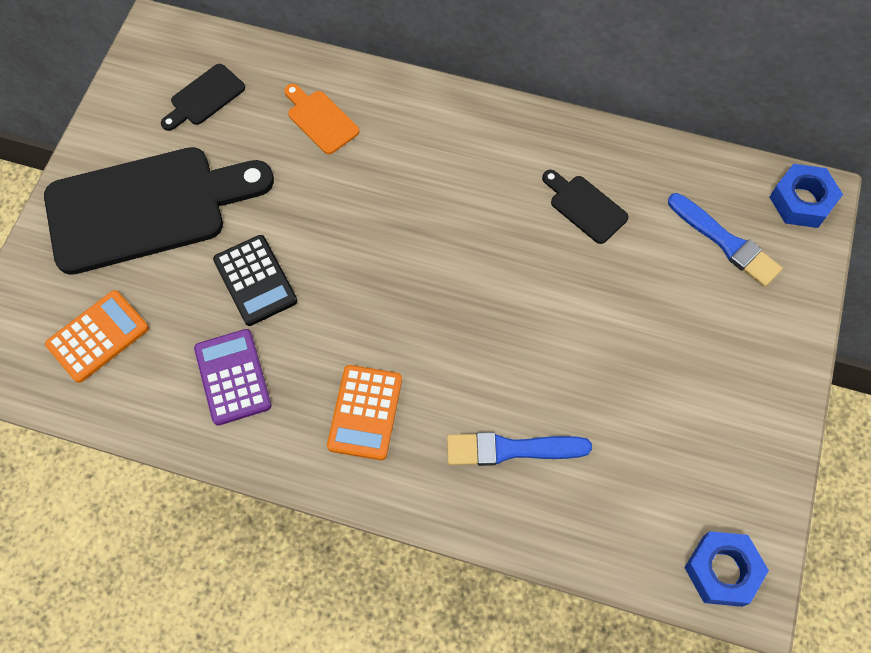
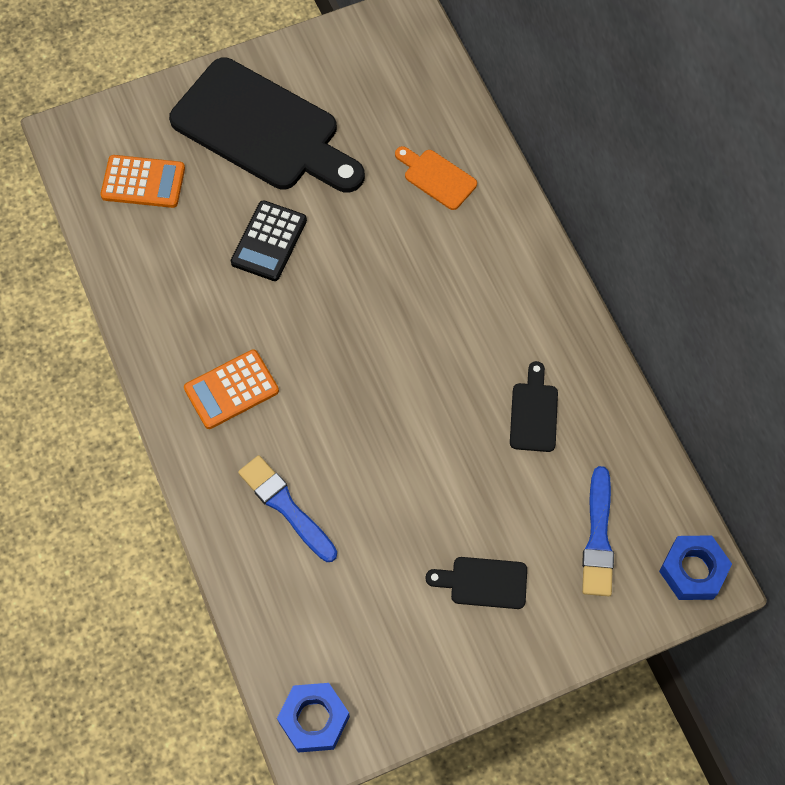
camera: 50 degrees right, 0 degrees up
black cutting board [161,64,245,131] -> black cutting board moved to [426,557,527,609]
purple calculator [194,329,272,426] -> none
orange cutting board [284,84,359,154] -> orange cutting board turned 60 degrees counterclockwise [395,146,477,210]

